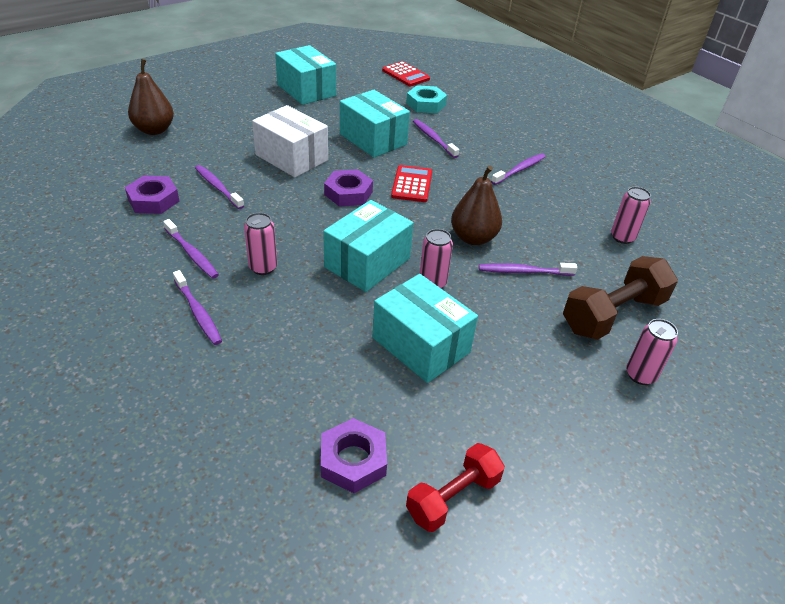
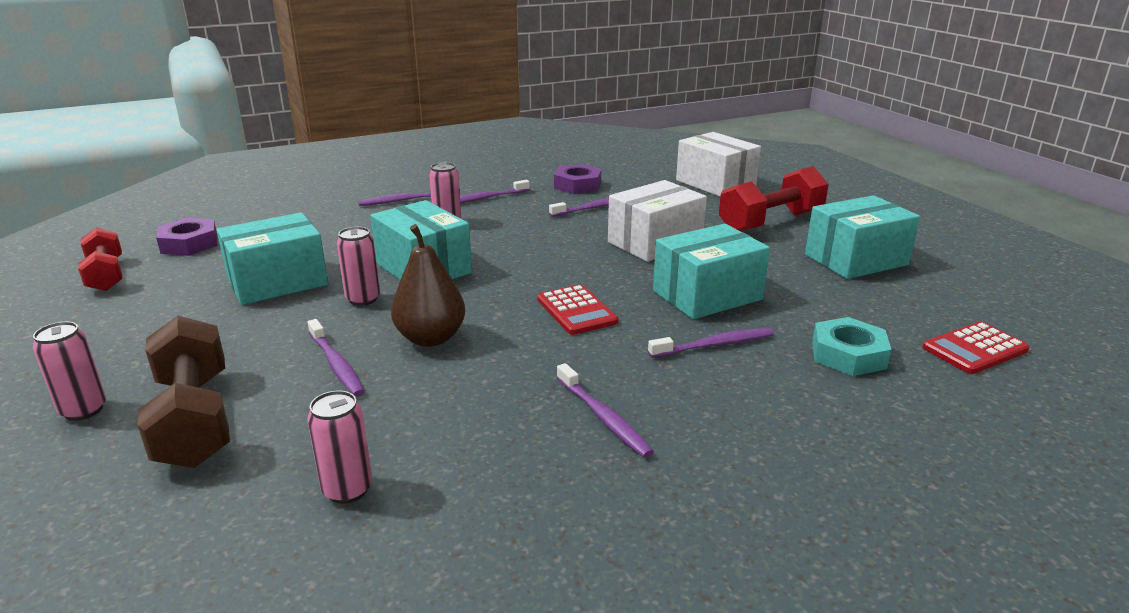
camera: 105 degrees right, 15 degrees down
brown pear [128,59,174,135] -> white box [676,132,761,197]
purple nut [324,169,373,207] -> none
red calculator [391,165,432,202] -> red calculator turned 45 degrees clockwise [537,284,618,335]
purple toothbrush [479,263,577,276] -> purple toothbrush turned 135 degrees clockwise [308,319,365,396]
none -> red dumbbell [719,166,829,231]

